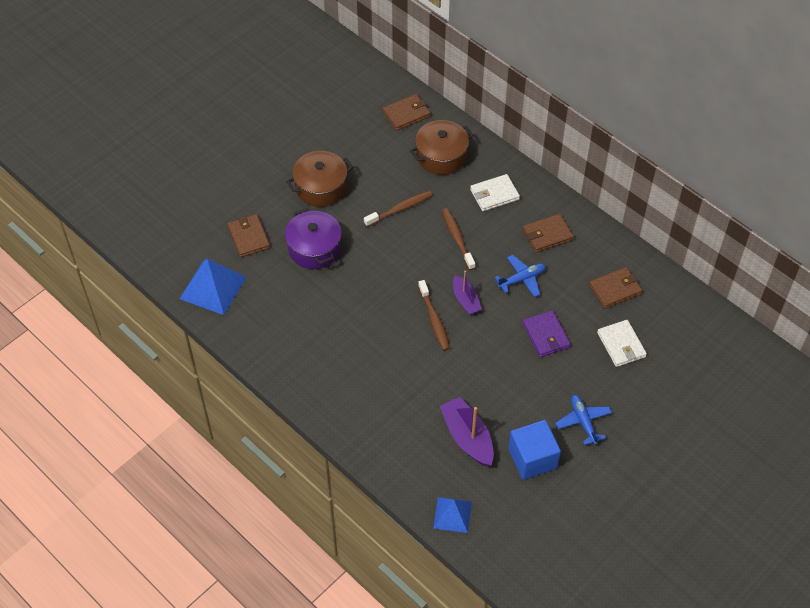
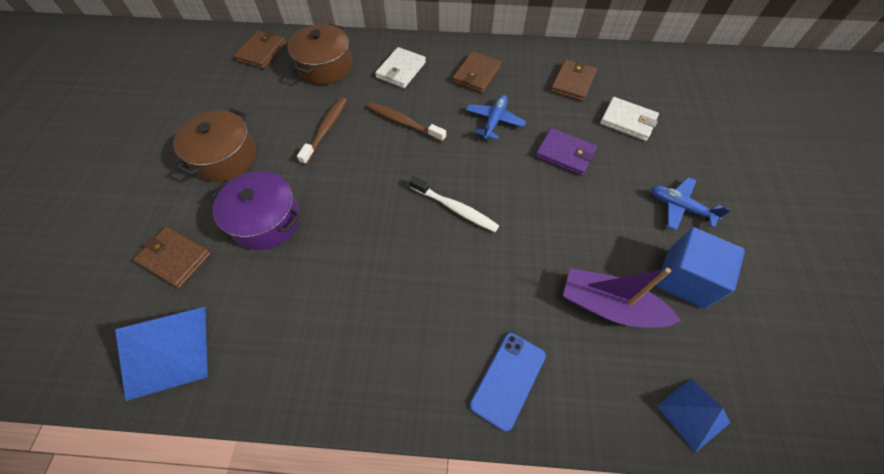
camera: 40 degrees left, 5 degrees up
brown toothbrush [418,280,450,351] -> white toothbrush [410,176,499,232]
purple boat [453,271,482,315] -> none
none -> blue phone [470,333,546,431]

